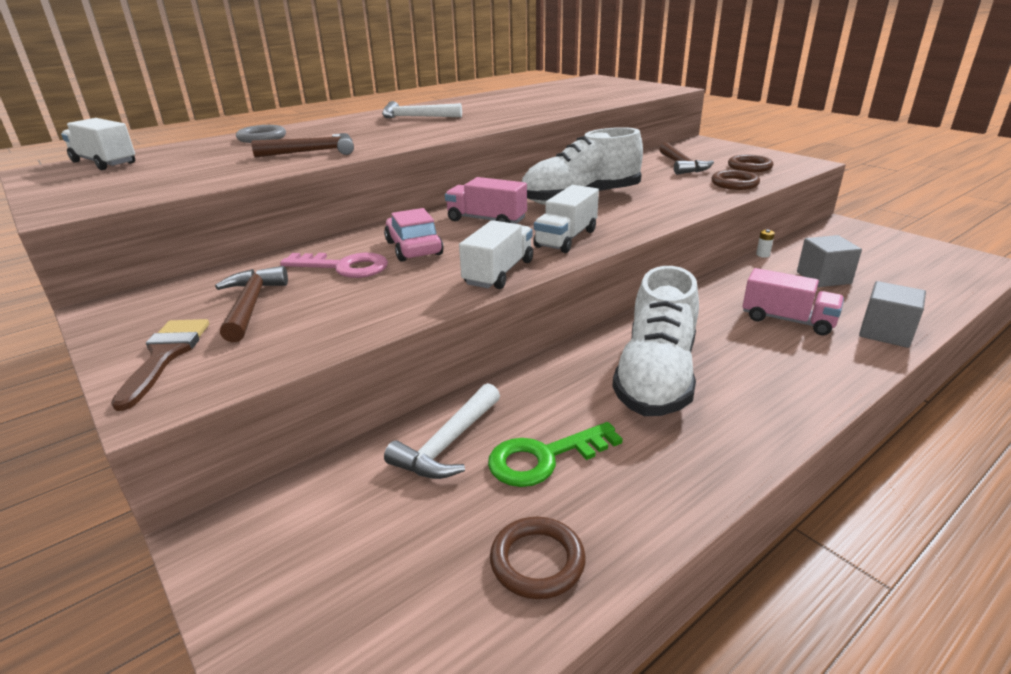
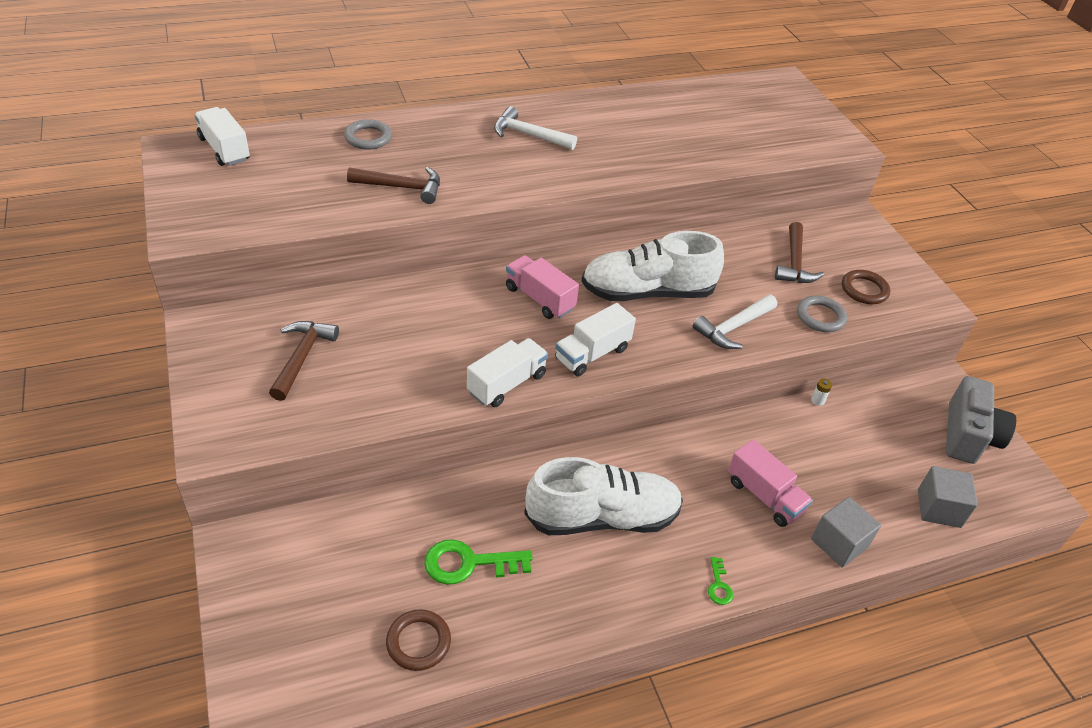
camera: 15 degrees right, 15 degrees up
brown brush [111,319,209,411] -> none
pink key [280,253,388,278] -> none
pink car [384,208,444,262] -> none
white hammer [384,383,500,479] -> white hammer moved to [693,295,777,349]
white shoe [612,266,699,416] -> white shoe turned 135 degrees counterclockwise [524,457,683,535]
brown ring [711,170,760,190] -> grey ring [797,295,847,332]
grey cube [797,235,862,287] -> grey cube moved to [918,466,978,528]
none -> green key [708,557,733,605]
none -> grey camera [946,376,1016,464]

